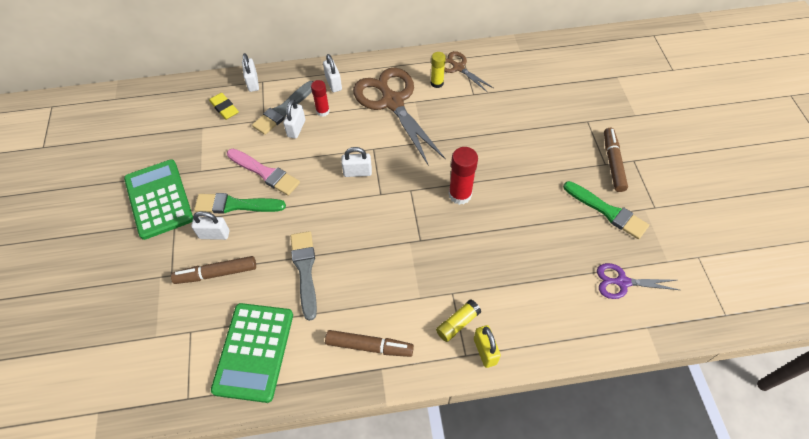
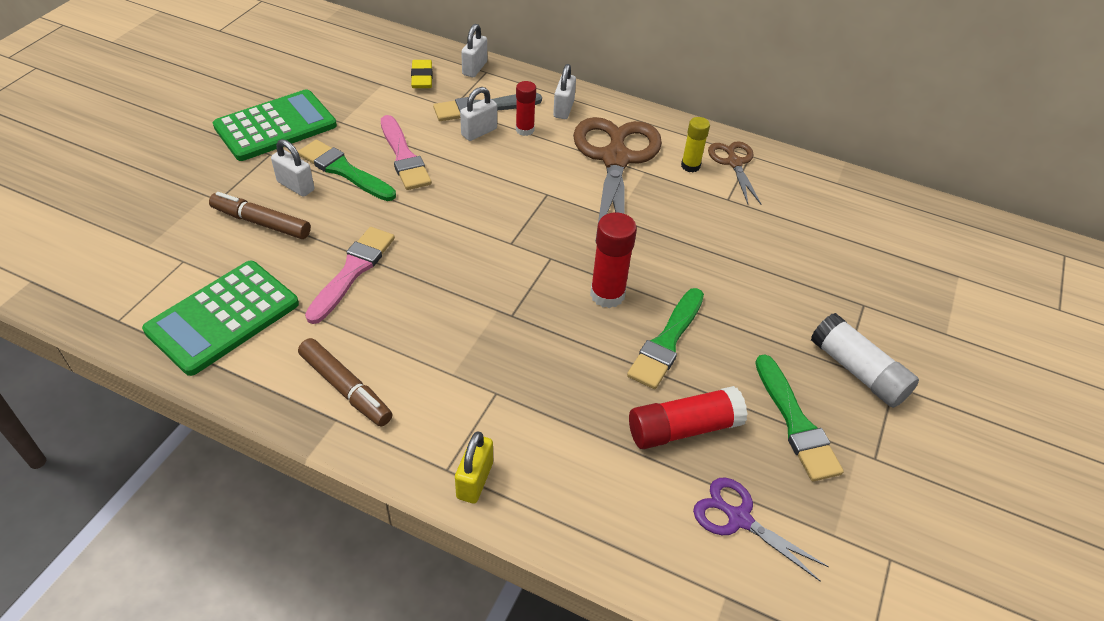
camera: 30 degrees right, 10 degrees down
green calculator [124,159,193,240] -> green calculator turned 45 degrees clockwise [213,89,337,161]
grey brush [291,231,317,321] -> pink brush [305,227,395,324]
white padlock [341,147,372,177] -> none
yellow glue stick [436,300,482,342] -> none
brown marker [604,128,628,192] -> white glue stick [811,313,919,408]
none -> green brush [627,288,704,389]
none -> red glue stick [629,386,747,449]

